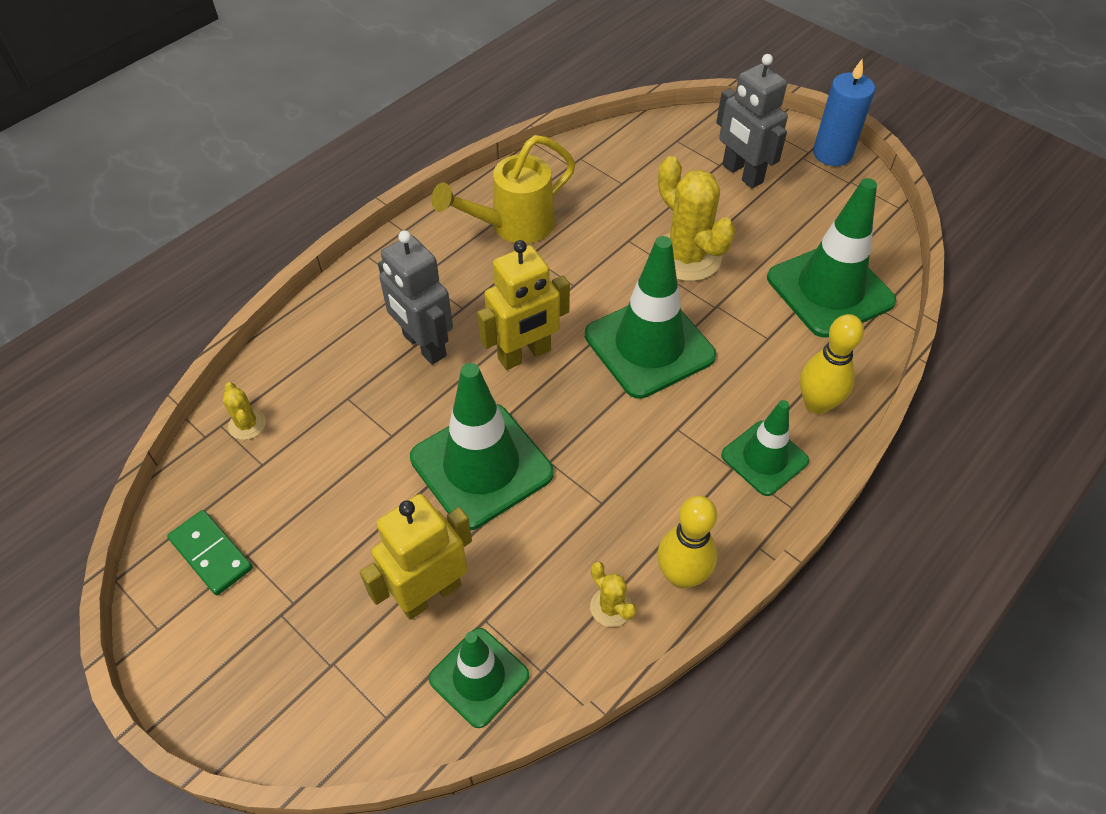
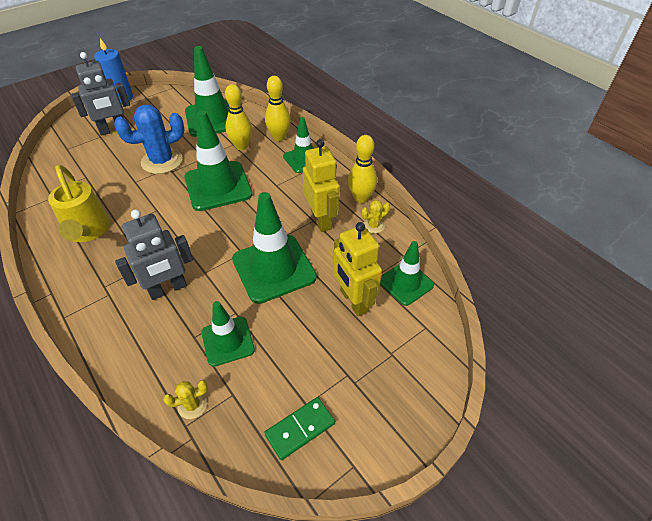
camera: 80 degrees left, 5 degrees down
yellow robot [477,240,570,370] -> yellow robot moved to [303,139,340,232]
yellow cactus [658,156,736,281] -> blue cactus [114,105,184,174]
none -> green traffic cone [201,301,255,367]
none -> yellow bowling pin [225,84,252,150]

